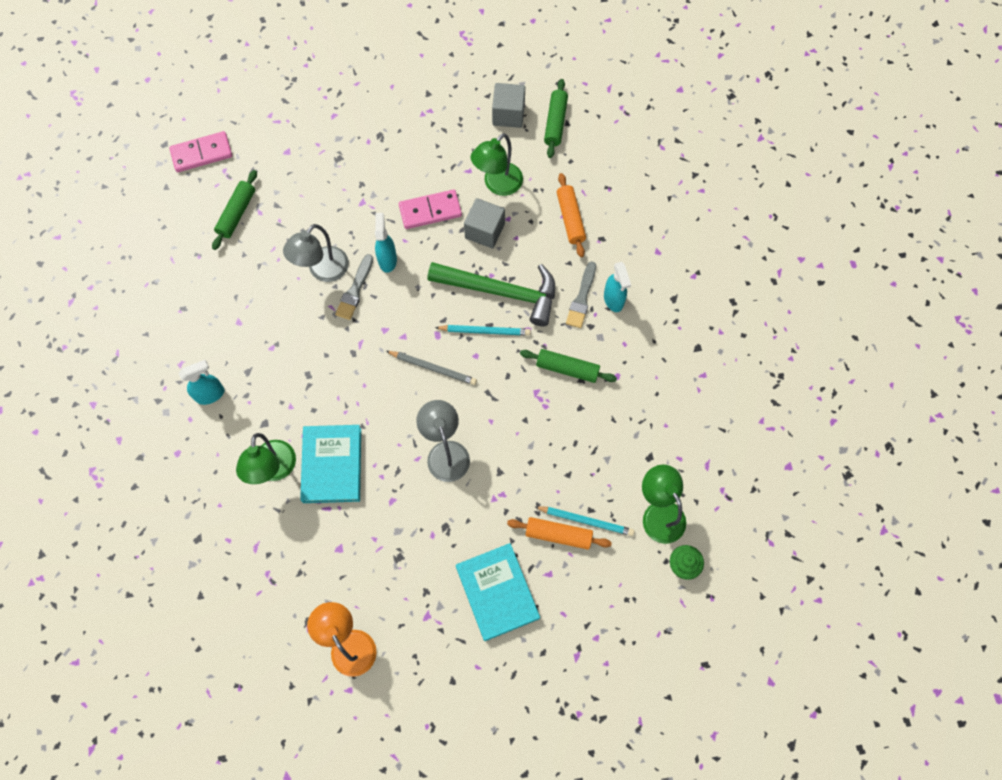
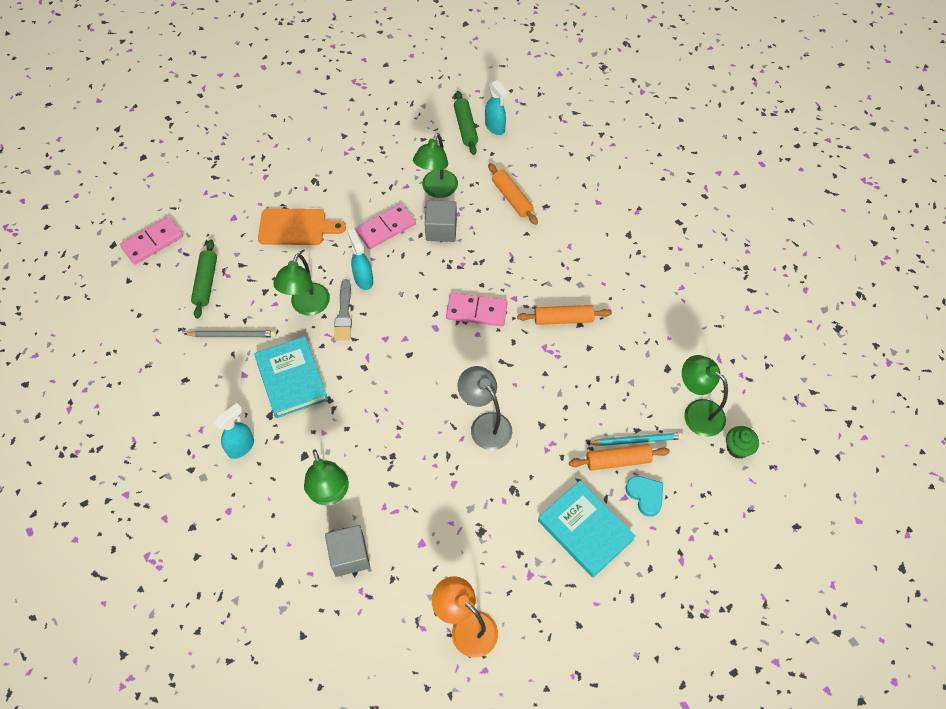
camera: 20 degrees left, 10 degrees down
grey lamp [283,224,349,282] -> green lamp [273,253,330,316]
turquoise book [300,425,361,503] -> turquoise book moved to [254,336,328,418]
grey pencil [386,351,477,385] -> grey pencil moved to [184,330,276,337]
green hammer [427,262,555,326] -> none
turquoise pencil [435,325,531,336] -> pink domino [446,293,508,326]
grey cube [492,83,525,128] -> grey cube moved to [325,525,370,577]
green rolling pin [520,349,617,383] -> orange rolling pin [517,305,611,325]
grey brush [566,261,596,328] -> none
turquoise spray bottle [604,262,631,312] -> turquoise spray bottle moved to [485,80,508,135]
none -> orange cutting board [258,208,346,245]
none -> turquoise heart [626,476,663,517]

